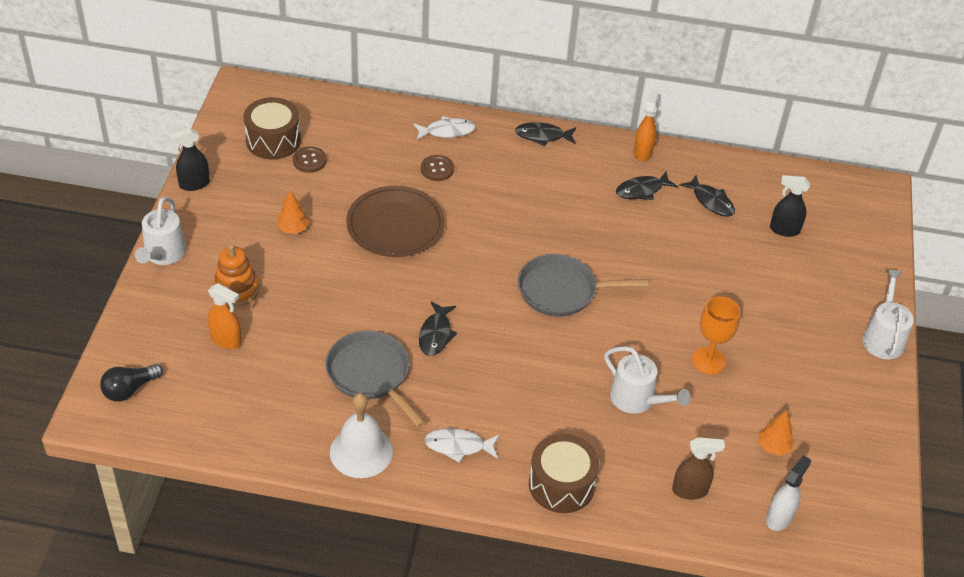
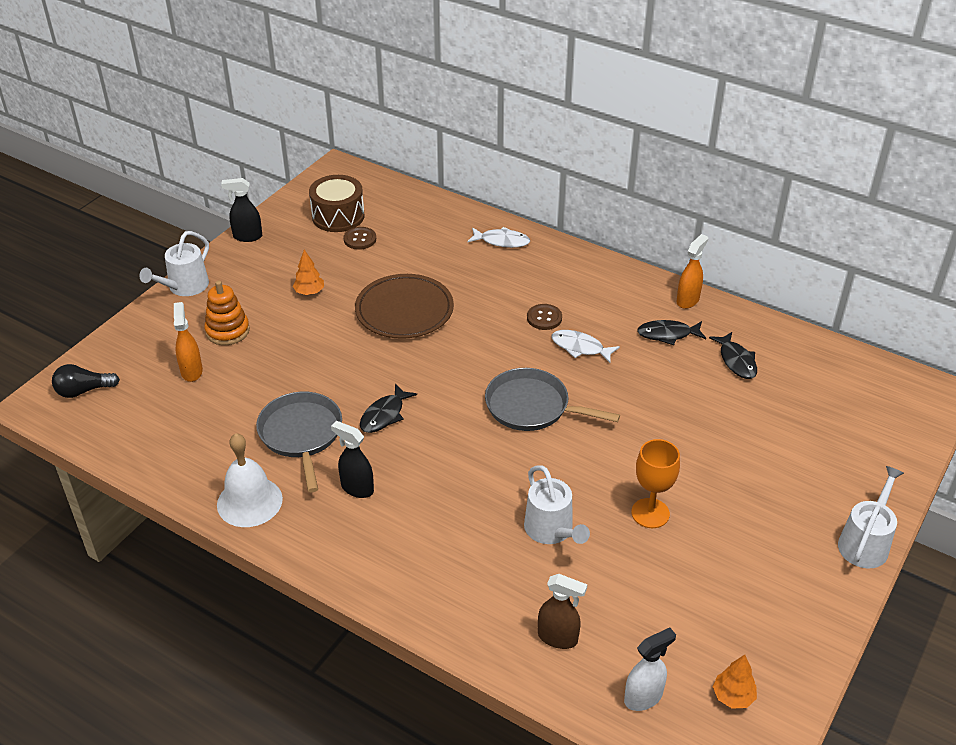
camera: 25 degrees right, 5 degrees down
orange spray bottle [208,283,242,349] -> orange spray bottle turned 150 degrees counterclockwise [174,302,203,382]
brown button [421,155,454,181] -> brown button moved to [527,304,562,330]
white fish [424,428,500,463] -> white fish moved to [551,330,620,363]
black fish [515,122,576,146] -> none
brown drum [529,434,599,513] -> none
orange tree [759,410,794,456] -> orange tree moved to [713,655,757,709]
black spray bottle [770,175,810,237] -> black spray bottle moved to [331,421,374,498]

